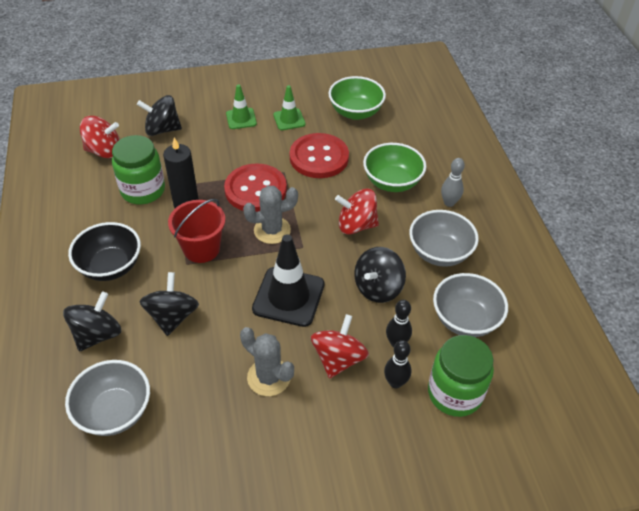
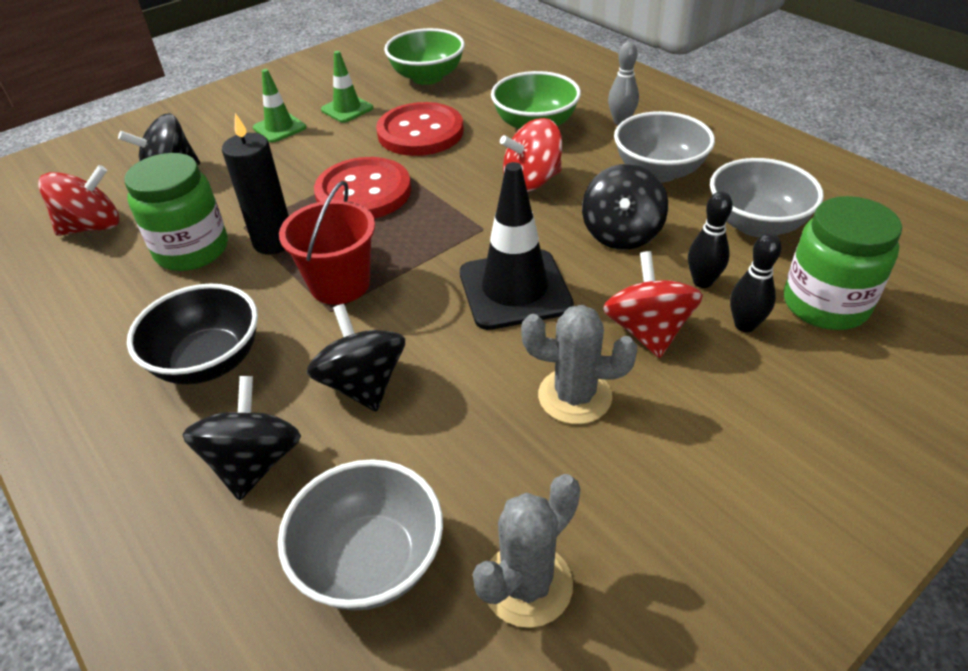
camera: 25 degrees left, 5 degrees down
grey cactus [243,185,298,244] -> grey cactus moved to [473,474,580,628]

